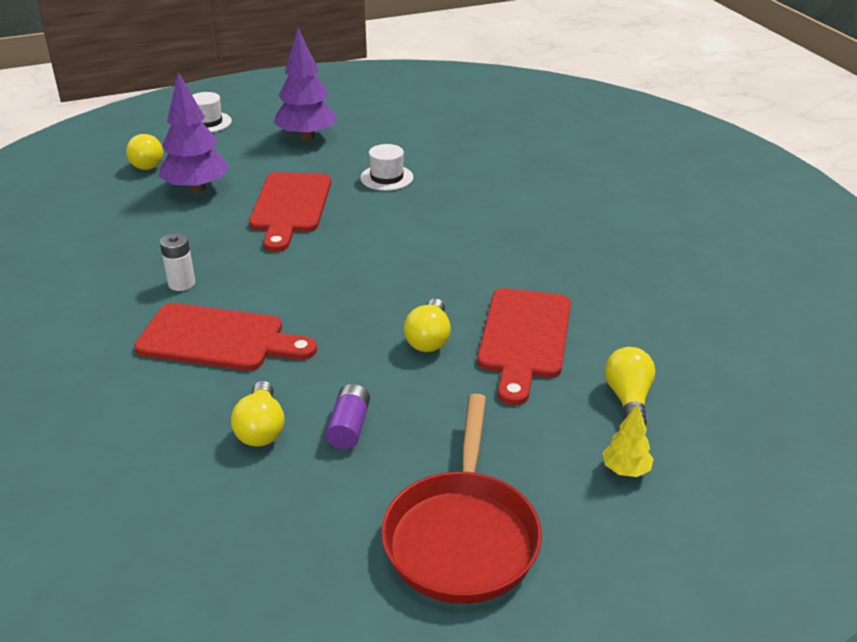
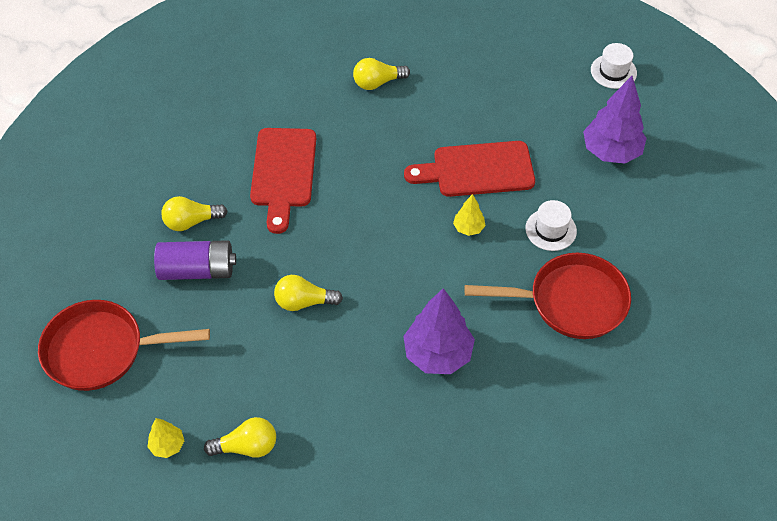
camera: 80 degrees right, 20 degrees up
yellow light bulb [126,134,163,170] -> yellow light bulb moved to [353,58,410,90]
purple tree [159,72,230,193] -> purple tree moved to [403,288,475,374]
white battery [160,233,195,291] -> none
purple battery [326,384,370,449] -> purple battery [154,240,236,280], size x1.66
red cutting board [477,288,571,405] -> none
none -> yellow tree [453,194,485,236]
none -> red pan [464,253,631,339]

